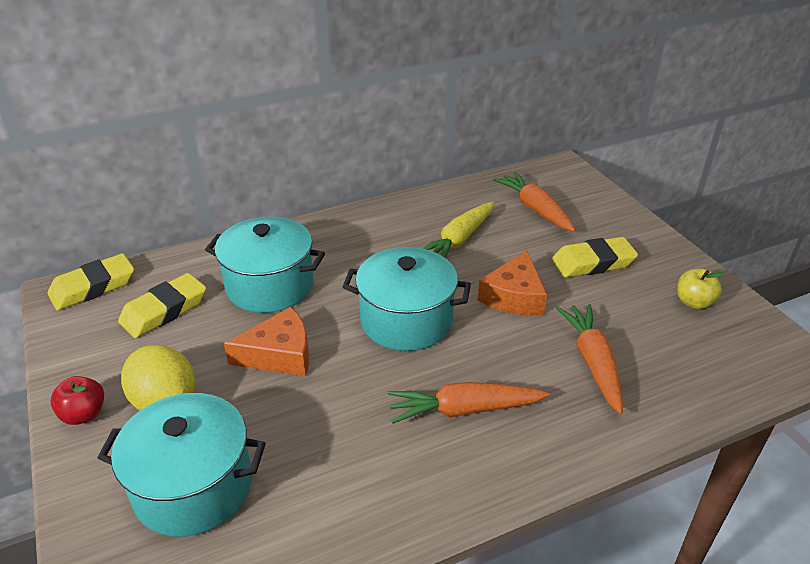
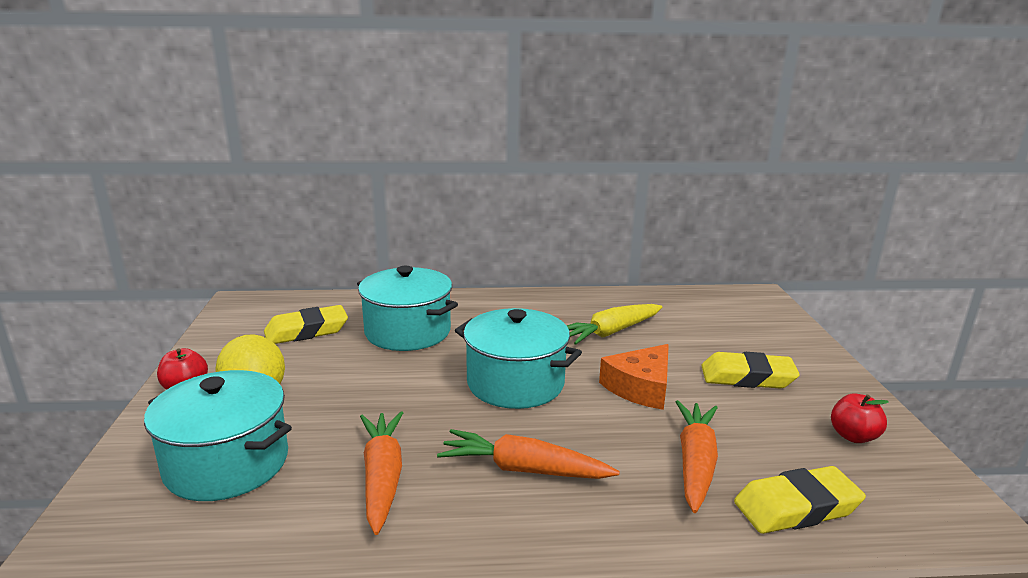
camera: 20 degrees right, 15 degrees down
yellow eraser [47,253,134,310] -> yellow eraser moved to [734,466,866,534]
orange cheese [224,307,309,376] -> none
orange carrot [493,172,576,232] -> orange carrot moved to [360,411,403,535]
yellow apple [677,269,724,309] -> red apple [831,393,889,443]

